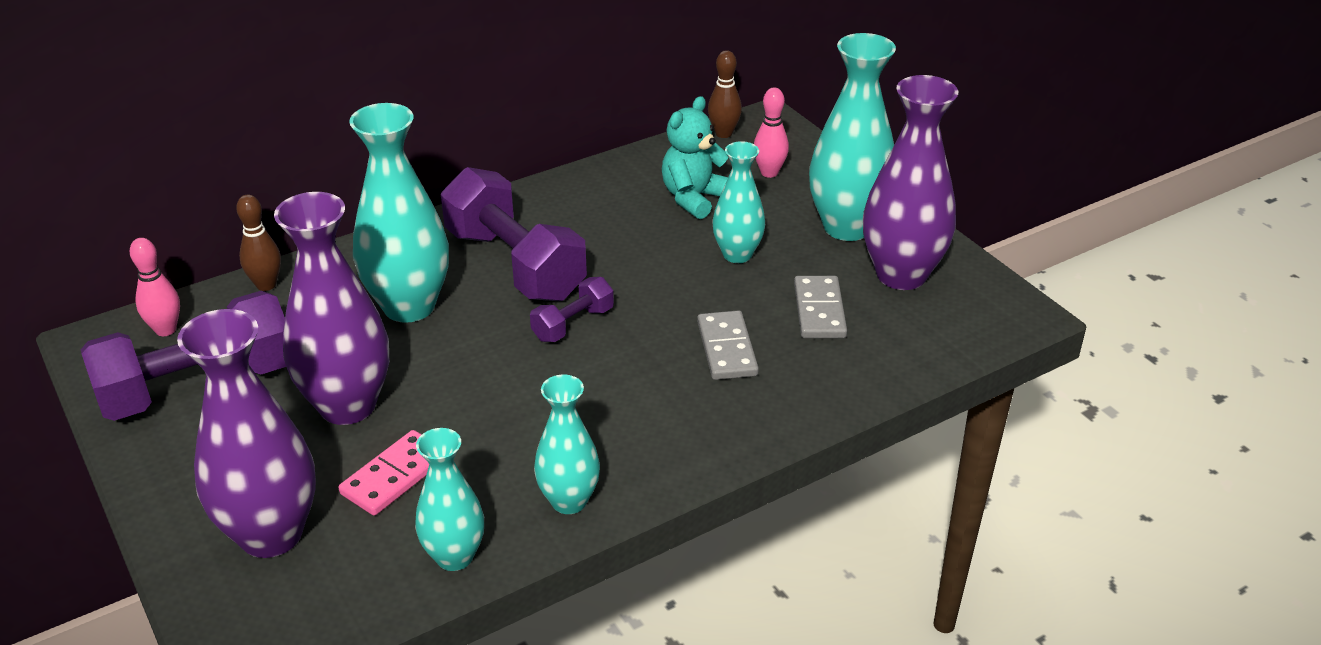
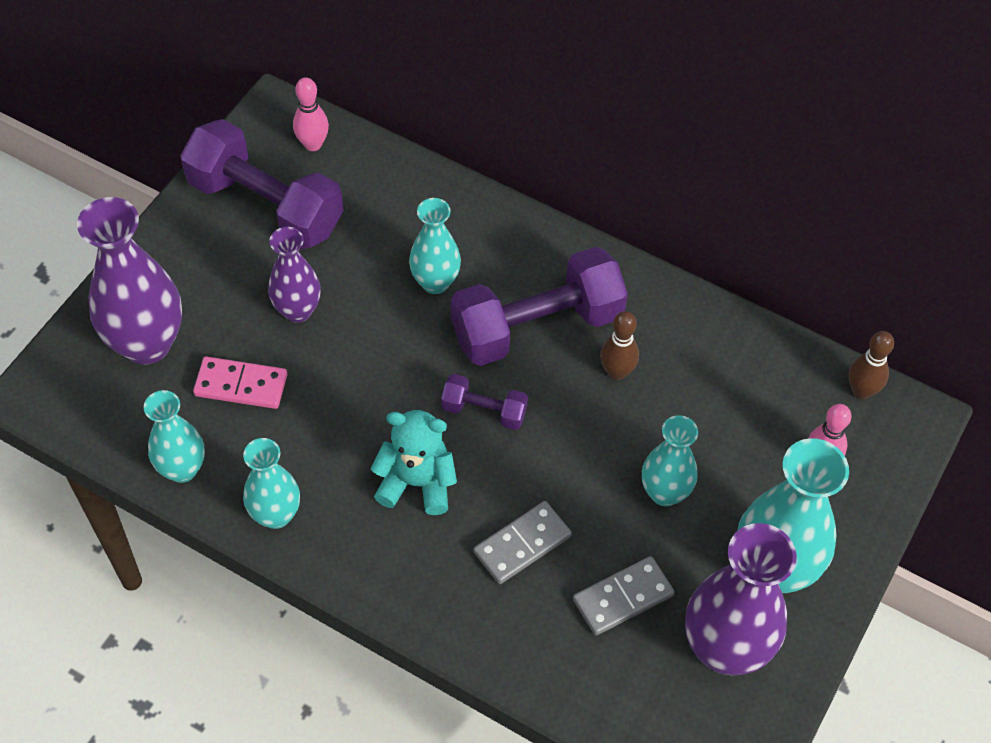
camera: 60 degrees right, 20 degrees up
brown bowling pin [236,195,281,291] -> brown bowling pin moved to [600,311,639,380]
purple vase [274,192,389,425] -> purple vase [268,227,321,323], size x0.59
turquoise vase [349,103,449,323] -> turquoise vase [409,198,461,294], size x0.59
purple dumbbell [441,167,587,301] -> purple dumbbell turned 45 degrees clockwise [451,247,628,366]
turquoise teddy bear [662,96,728,219] -> turquoise teddy bear moved to [371,410,457,515]

